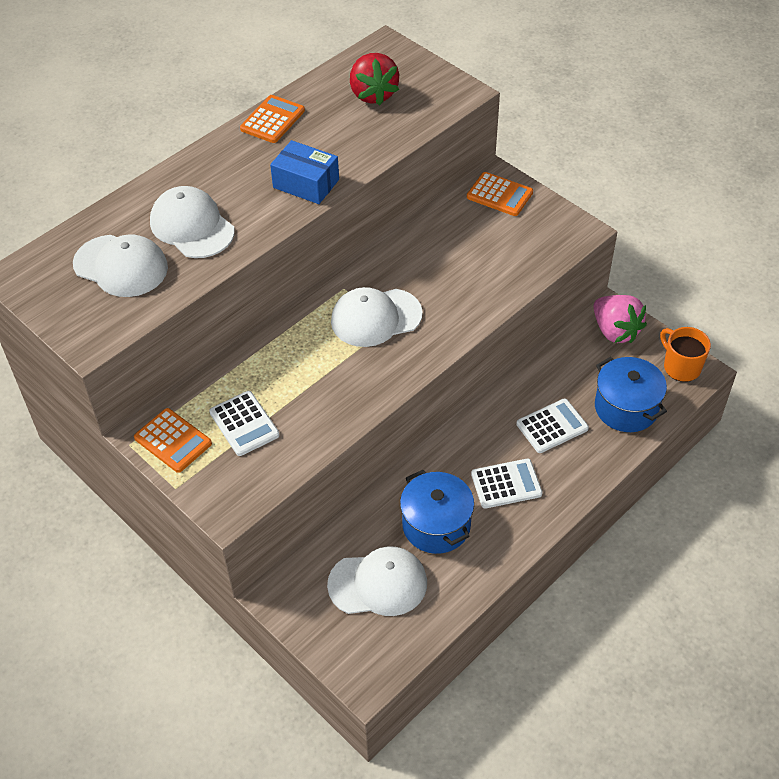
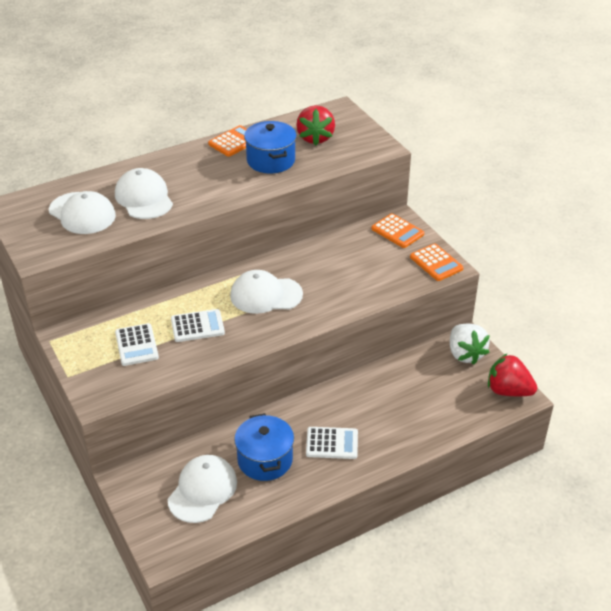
camera: 15 degrees right, 10 degrees down
orange calculator [134,408,212,473] -> orange calculator moved to [410,243,463,281]
blue box [270,140,339,204] -> none
white cap [327,546,427,616] -> white cap turned 75 degrees counterclockwise [168,455,237,523]
white calculator [516,399,589,453] -> white calculator moved to [171,309,225,342]
pink strawberry [593,295,647,343] -> white strawberry [450,324,490,365]
blue pot [595,357,667,432] -> blue pot moved to [244,121,297,173]
orange mug [660,327,711,382] -> red strawberry [488,354,537,396]

